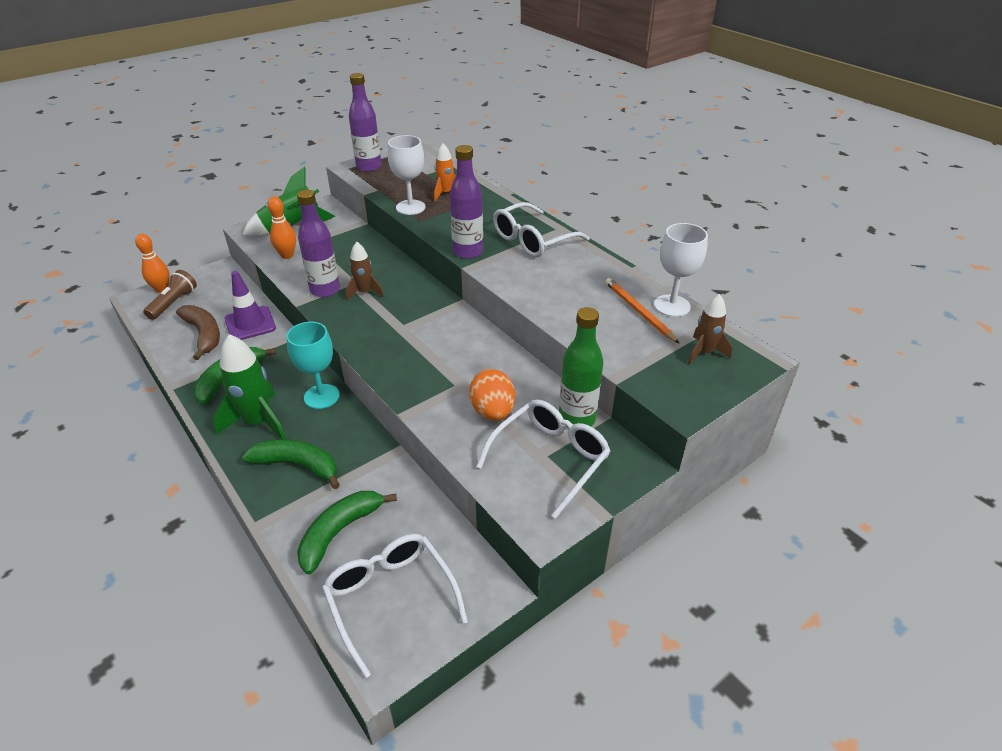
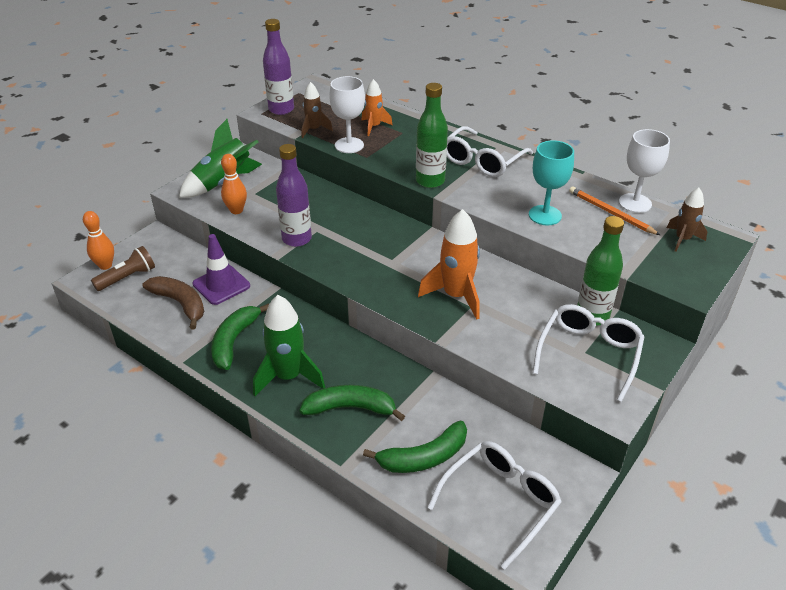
camera: 15 degrees left, 0 degrees up
brown flashlight [143,270,197,320] -> brown flashlight turned 45 degrees clockwise [91,246,155,291]
turquoise goblet [287,322,340,409] -> turquoise goblet moved to [529,140,574,225]
green banana [297,491,397,574] -> green banana turned 135 degrees counterclockwise [363,421,467,473]
white glasses [322,534,468,678] -> white glasses turned 90 degrees clockwise [427,441,562,570]
brown rocket [346,242,384,301] -> brown rocket moved to [301,82,333,138]
purple bottle [450,145,483,259] -> green bottle [416,83,448,188]
orange egg [469,369,515,421] -> none
none -> orange rocket [418,209,480,319]

